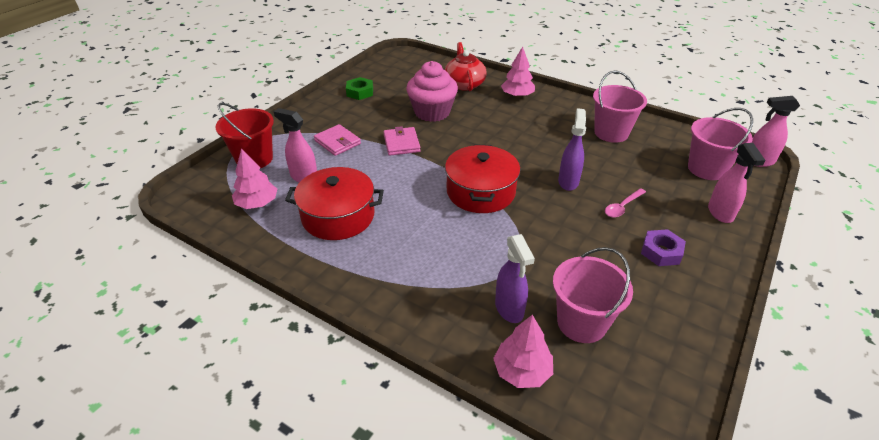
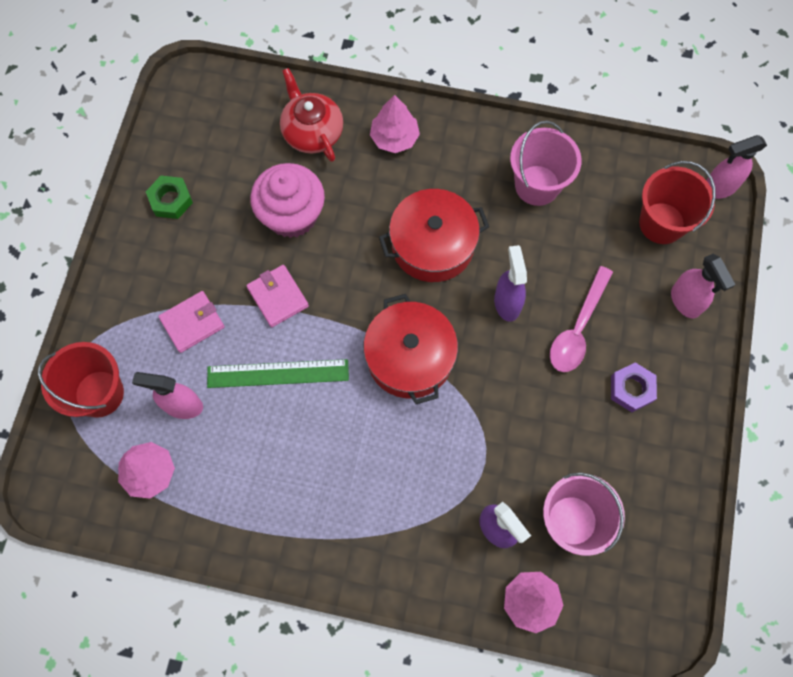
camera: 20 degrees left, 30 degrees up
red pot [285,167,384,240] -> red pot moved to [379,189,489,282]
pink wallet [314,124,361,156] -> pink wallet turned 60 degrees counterclockwise [158,291,225,353]
pink spoon [605,188,646,218] -> pink spoon [550,266,613,372], size x1.62
pink bucket [688,108,753,180] -> red bucket [639,161,716,244]
none -> green ruler [207,359,349,388]

